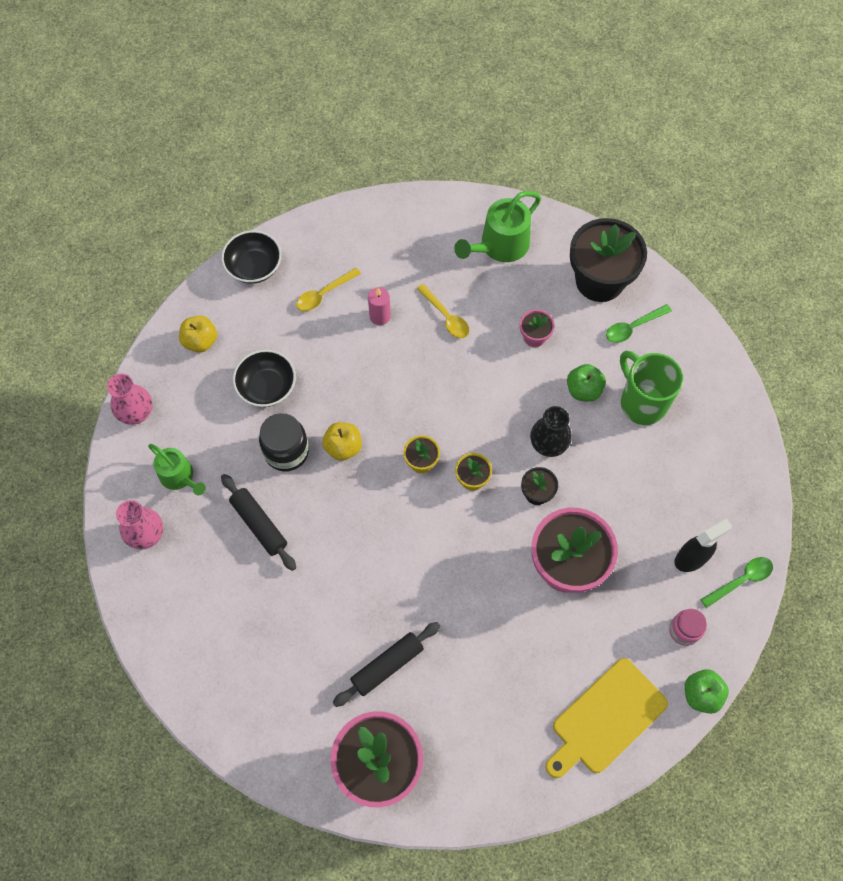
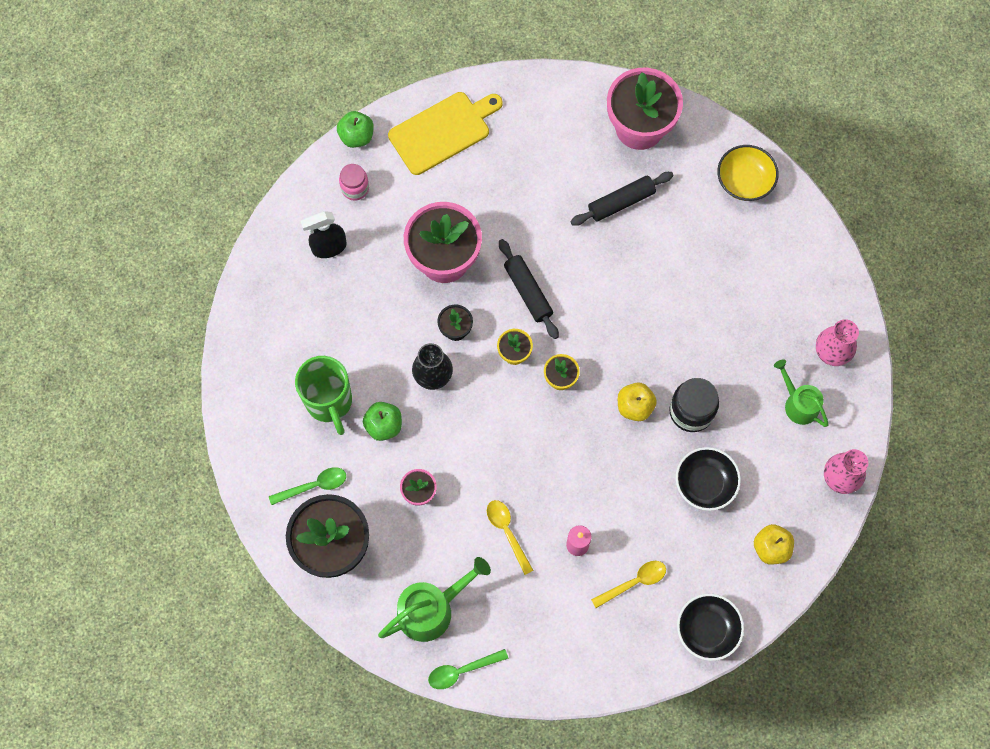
camera: 170 degrees left, 5 degrees up
black rolling pin [221,474,296,571] -> black rolling pin moved to [499,239,559,339]
green spoon [700,557,773,608] -> green spoon moved to [428,649,508,689]
none -> yellow bowl [717,145,779,201]

